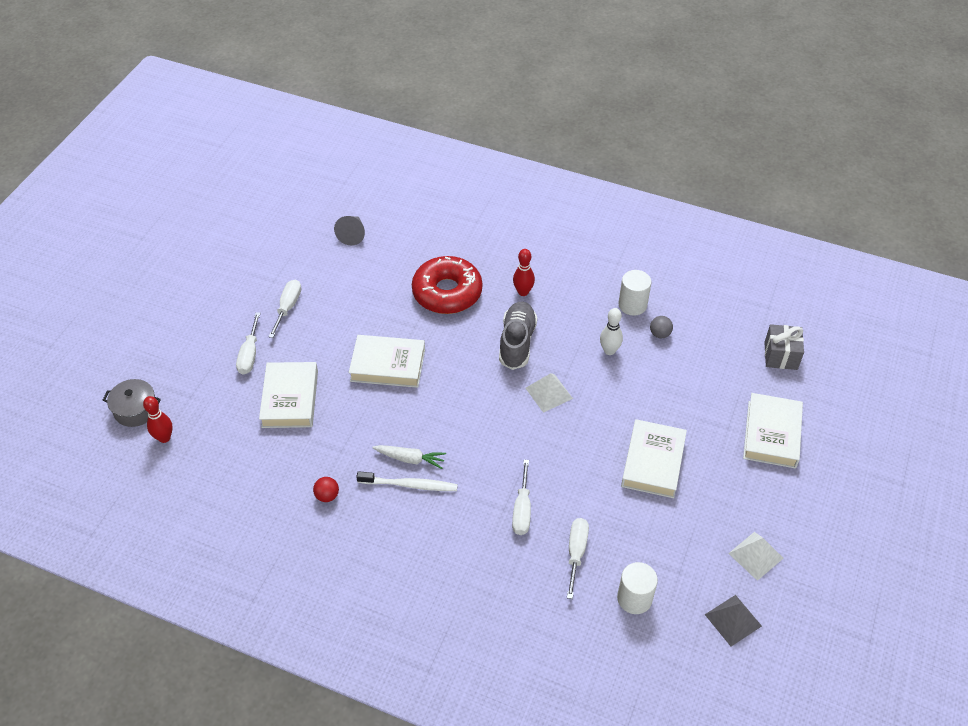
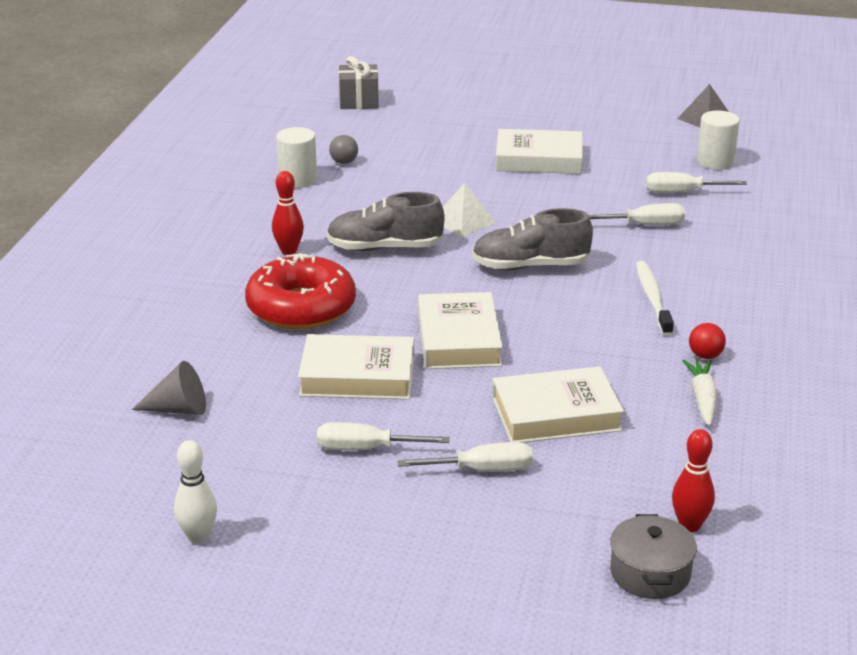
camera: 100 degrees left, 20 degrees down
white carrot [372,445,446,469] -> white carrot moved to [683,360,717,426]
white bowling pin [600,308,623,355] -> white bowling pin moved to [174,440,217,544]
white pyramid [728,532,783,581] -> none
white book [743,393,803,468] -> white book moved to [298,334,414,400]
none -> grey shoe [472,208,593,270]

